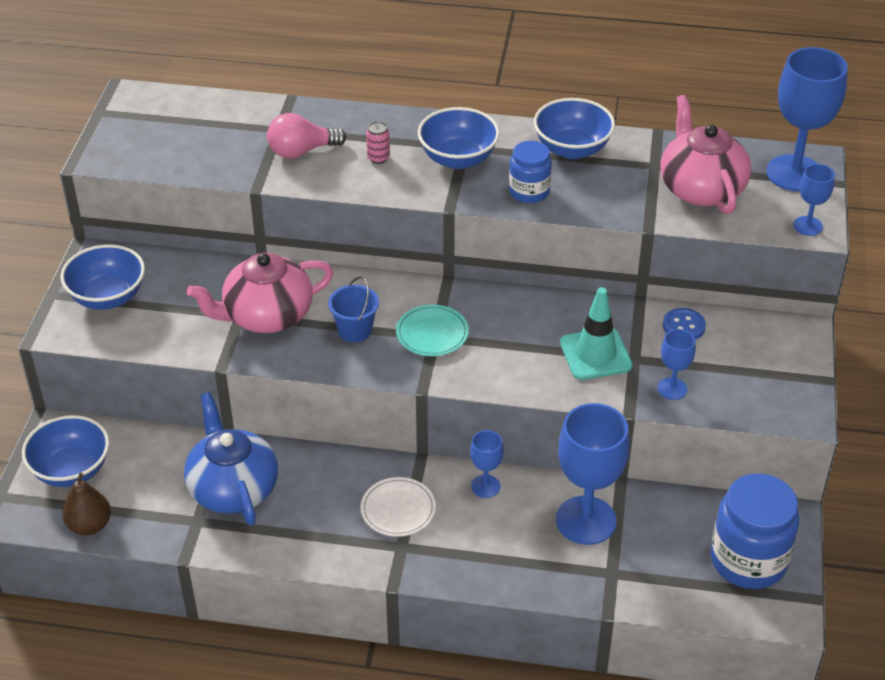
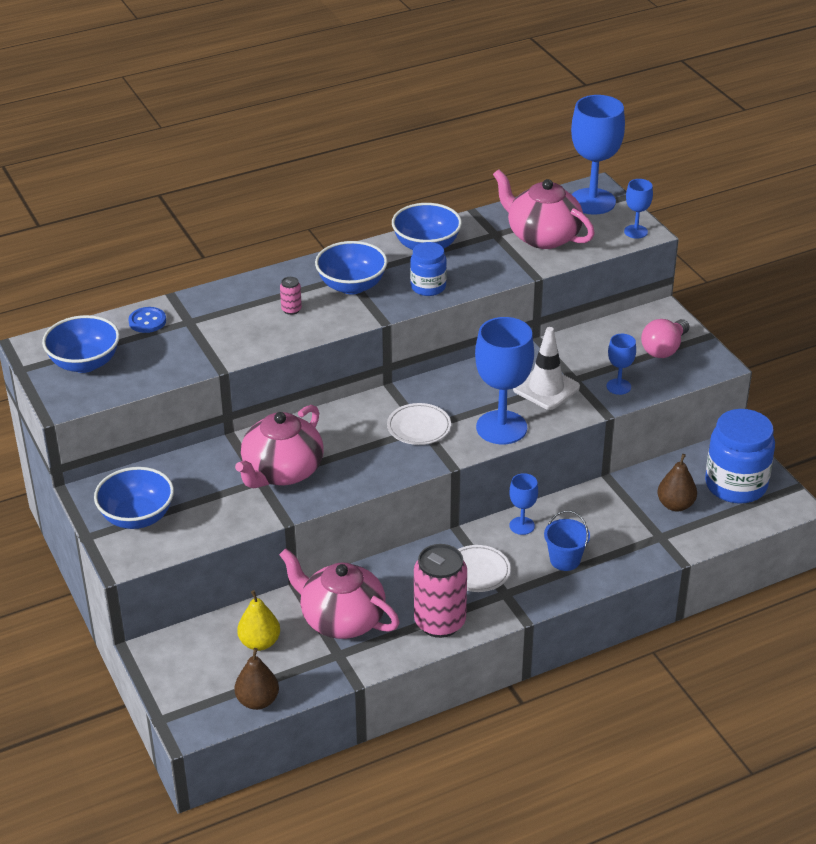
camera: 35 degrees left, 5 degrees down
blue bowl [22,415,109,487] -> blue bowl moved to [42,315,120,373]
blue teapot [184,392,278,525] -> pink teapot [279,548,399,639]
pink light bulb [267,113,346,159] -> pink light bulb moved to [641,319,689,358]
blue bucket [328,276,379,342] -> blue bucket moved to [544,510,590,571]
turquoise plate [396,305,469,356] -> white plate [387,403,451,445]
blue goblet [556,403,630,545] -> blue goblet moved to [475,317,534,444]
turquoise traffic cone [560,287,633,380] -> white traffic cone [513,327,580,410]
blue button [663,308,706,340] -> blue button moved to [128,307,166,333]
none -> yellow pear [237,590,280,651]
none -> pink can [414,544,467,638]
none -> brown pear [657,454,697,511]

